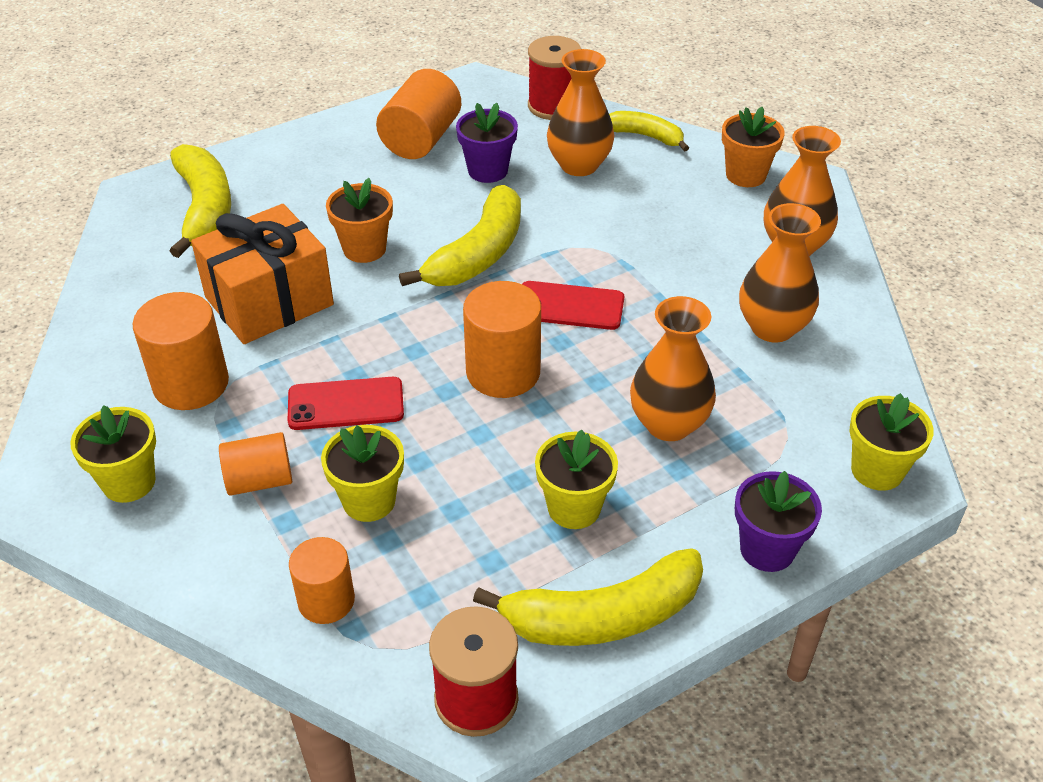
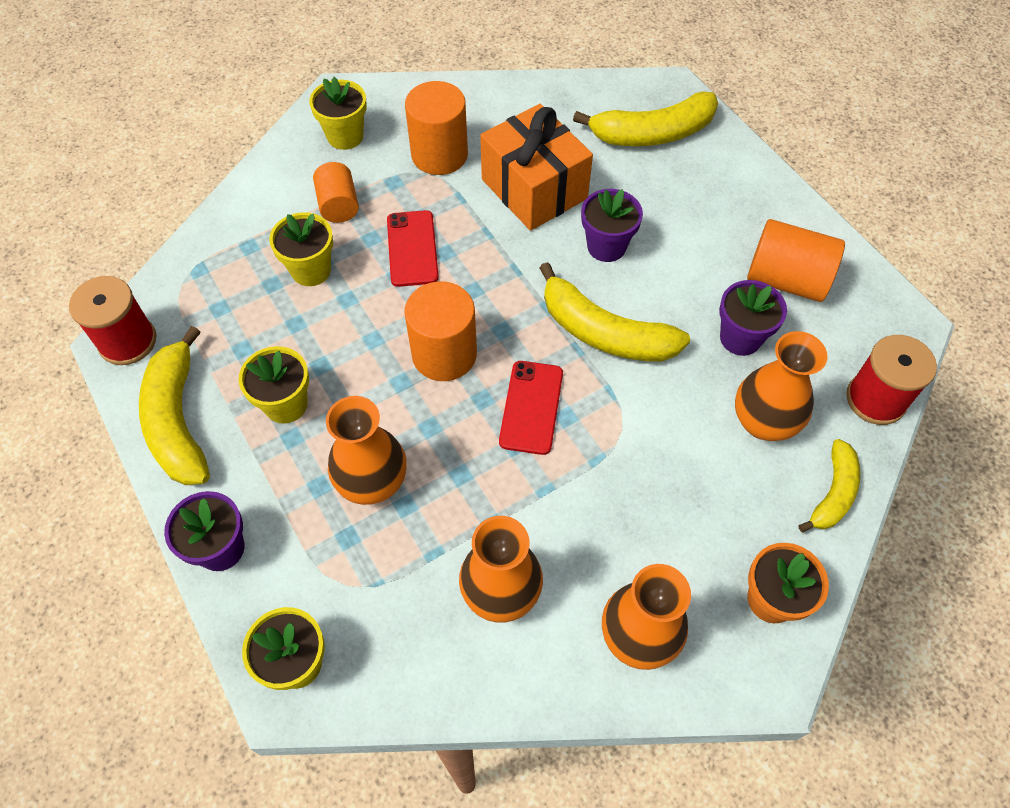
camera: 90 degrees right, 15 degrees up
orange cylinder [289,537,355,624] -> none
orange flower pot [326,178,393,263] -> purple flower pot [581,189,643,262]

